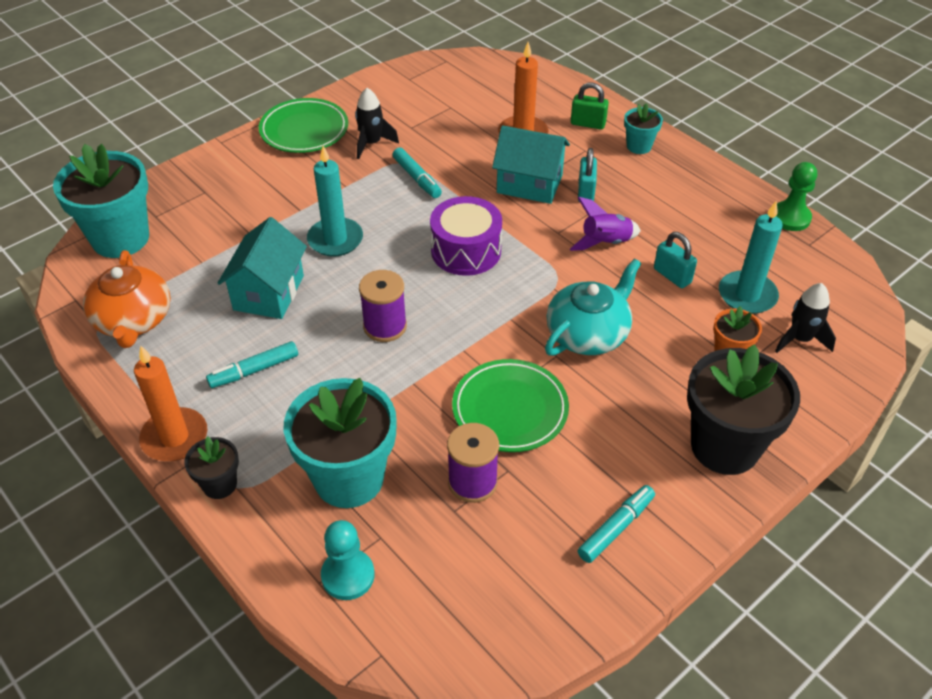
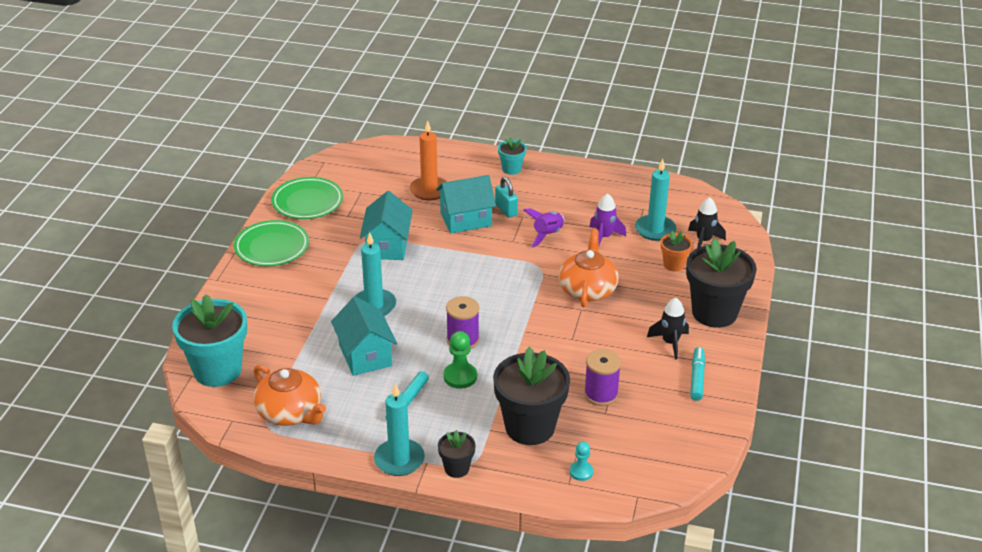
camera: 35 degrees left, 10 degrees down
orange candle [134,346,207,461] -> turquoise candle [374,383,425,476]
turquoise flower pot [284,378,397,508] -> black flower pot [493,347,570,445]
turquoise pawn [321,520,375,600] -> turquoise pawn [570,442,593,481], size x0.65
black rocket [355,88,399,159] -> black rocket moved to [647,298,689,360]
turquoise marker [393,147,442,198] -> turquoise house [360,191,413,260]
purple drum [430,196,502,276] -> none
green plate [452,359,569,452] -> green plate moved to [271,177,343,219]
turquoise teapot [545,258,641,356] -> orange teapot [559,229,619,308]
green padlock [571,83,609,130] -> none
turquoise padlock [654,232,697,288] -> purple rocket [589,193,626,245]
green pawn [776,162,817,231] -> green pawn moved to [443,331,477,389]

